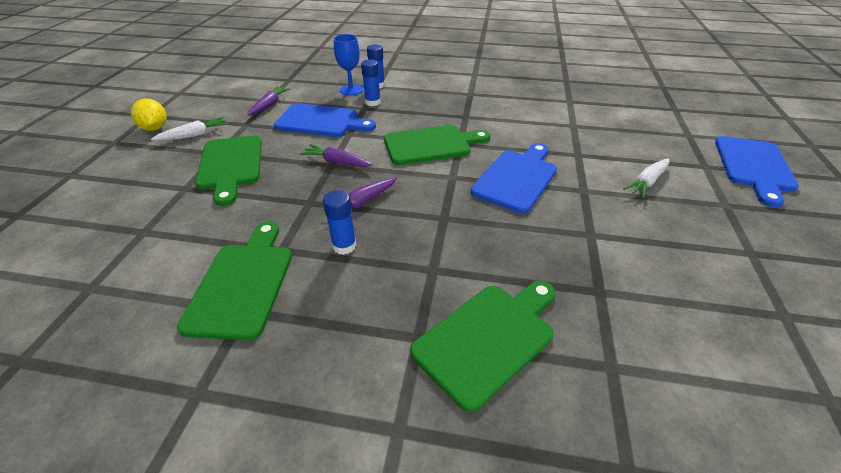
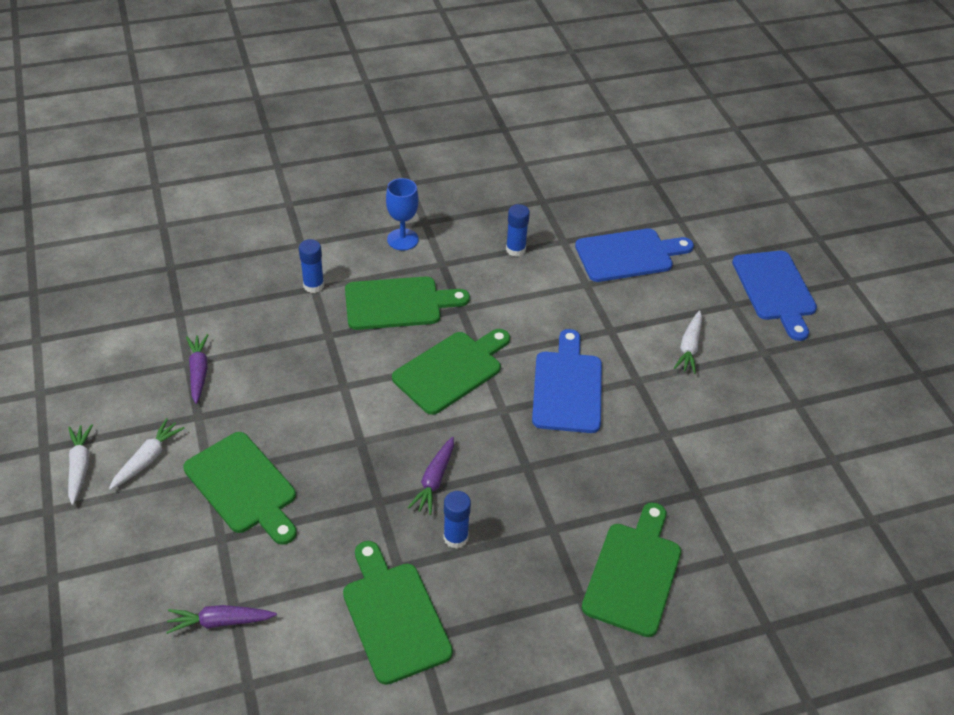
camera: 30 degrees left, 5 degrees up
yellow lemon [131,98,167,131] -> white carrot [68,424,93,505]
blue cutting board [274,103,376,137] -> blue cutting board moved to [575,228,694,282]
purple carrot [300,144,373,167] -> purple carrot moved to [166,605,277,634]
blue goblet [334,34,363,96] -> blue goblet moved to [386,178,419,250]
blue glue stick [361,59,381,106] -> blue glue stick moved to [506,204,530,257]
none -> green cutting board [345,276,470,330]

